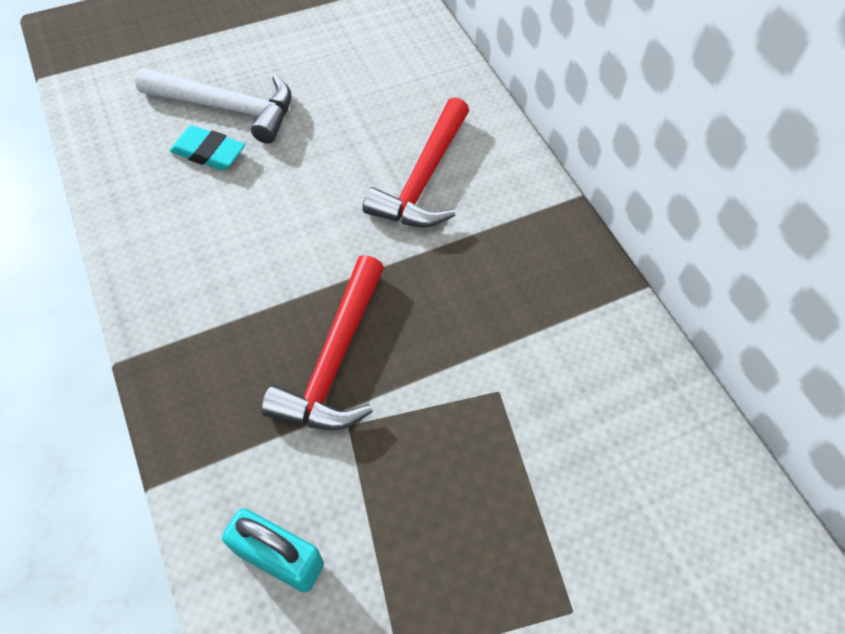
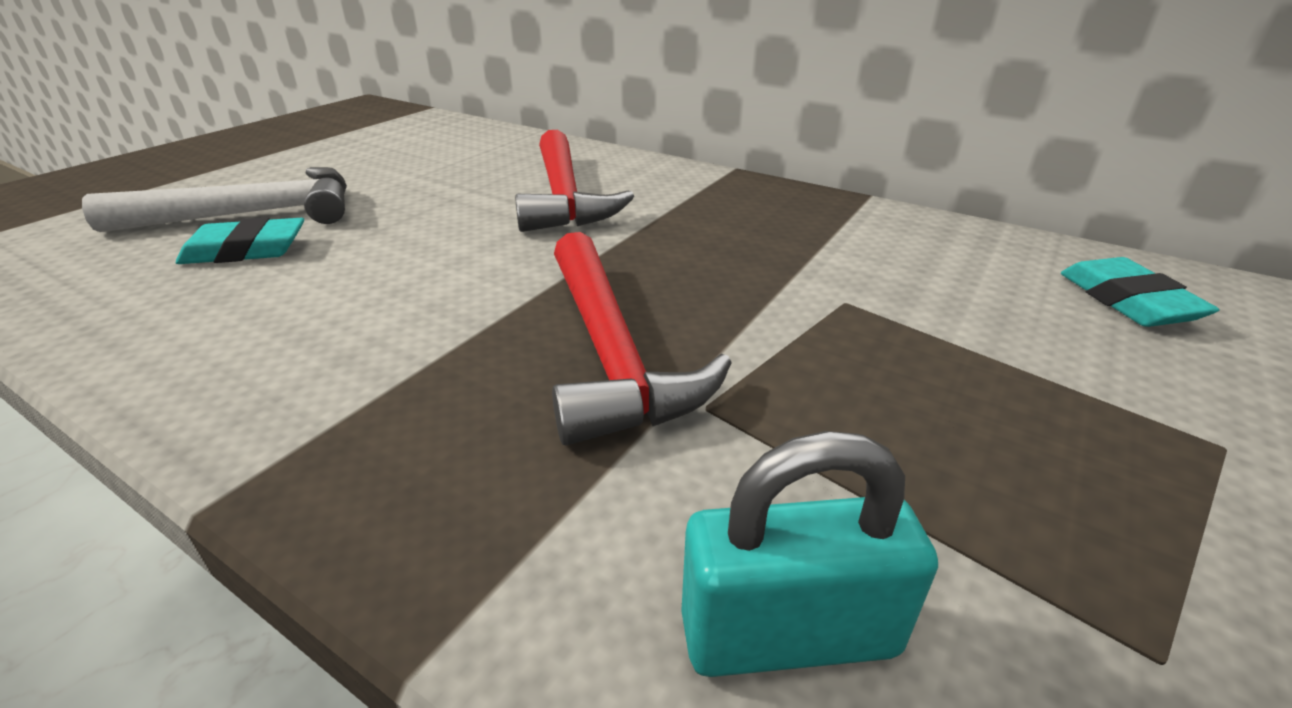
camera: 30 degrees left, 25 degrees down
none -> turquoise eraser [1061,257,1220,327]

